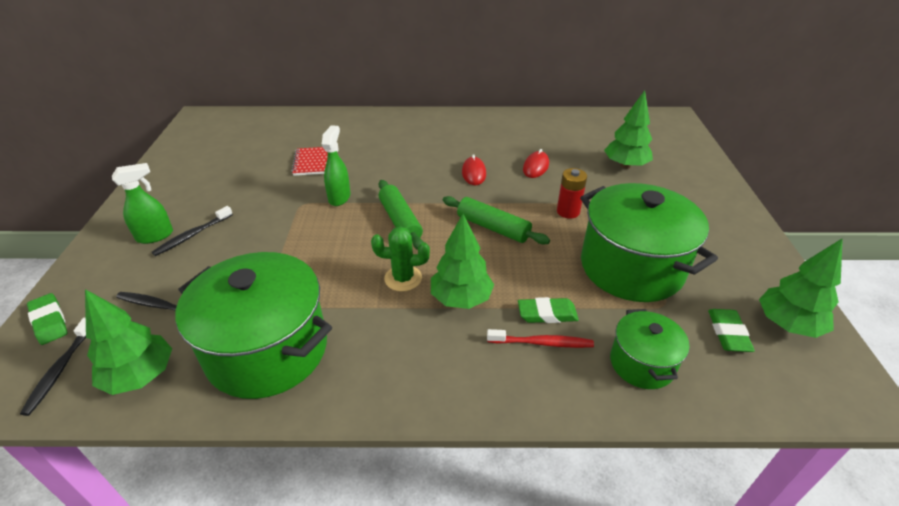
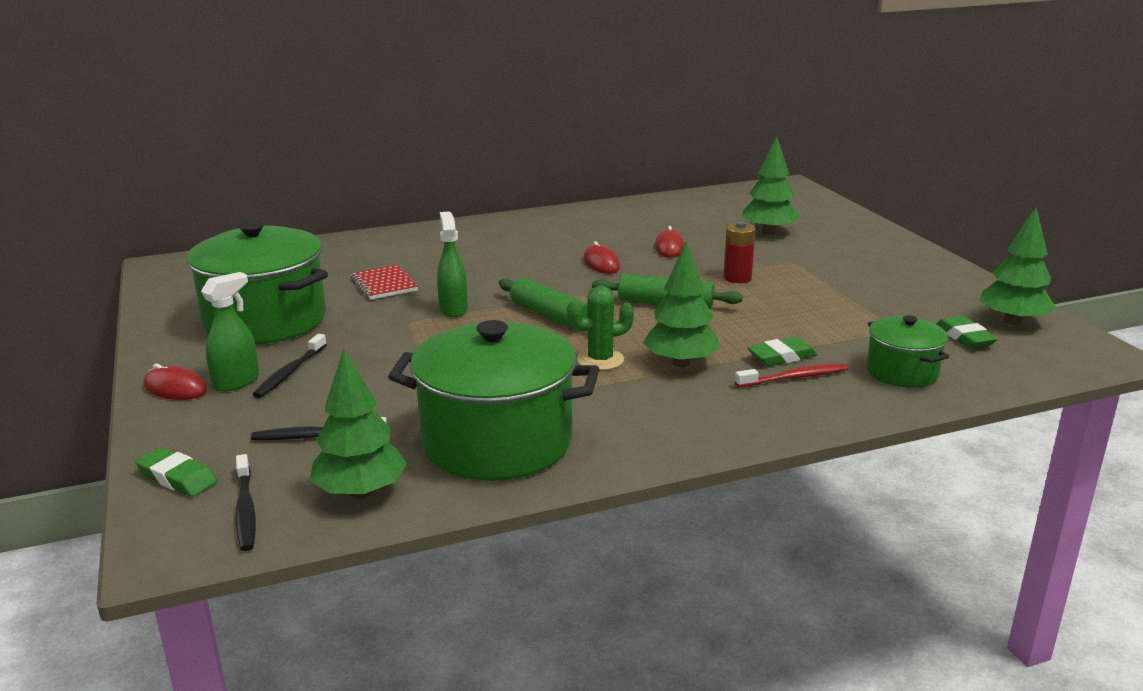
camera: 20 degrees left, 15 degrees down
green pot [580,183,718,302] -> green pot moved to [187,220,328,345]
none -> red mouse [143,364,207,400]

